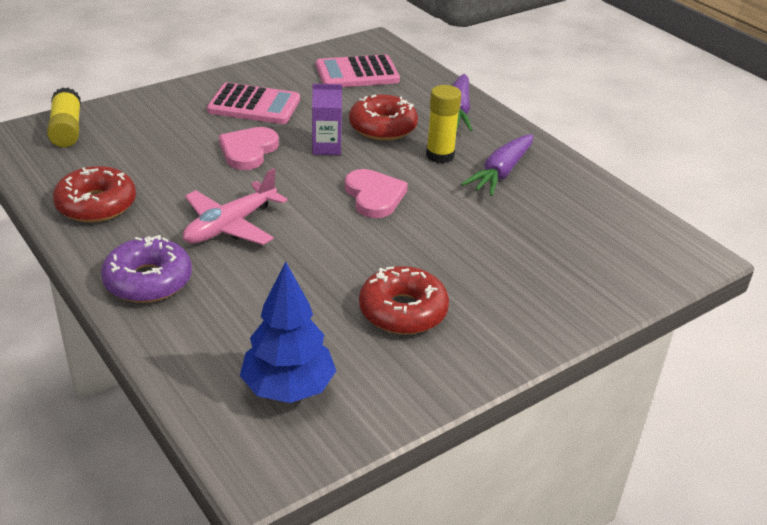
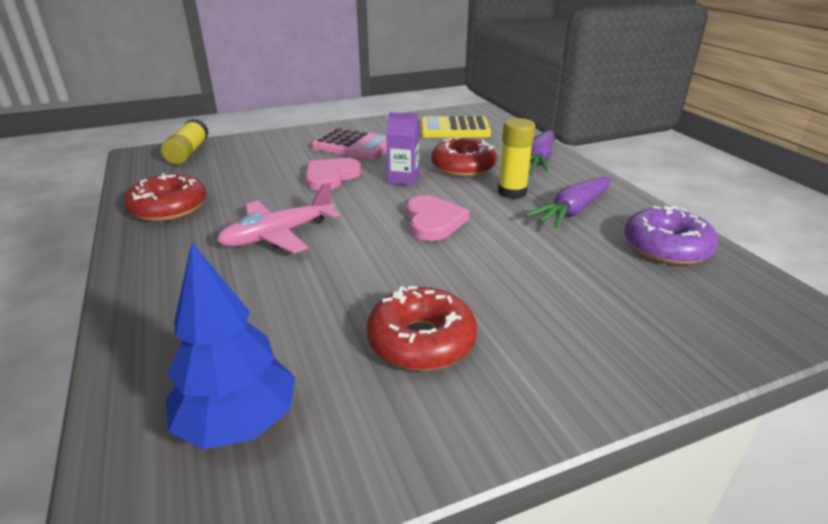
camera: 15 degrees right, 5 degrees down
purple donut [101,235,192,303] -> purple donut moved to [625,206,719,265]
pink calculator [316,54,400,87] -> yellow calculator [421,116,491,138]

